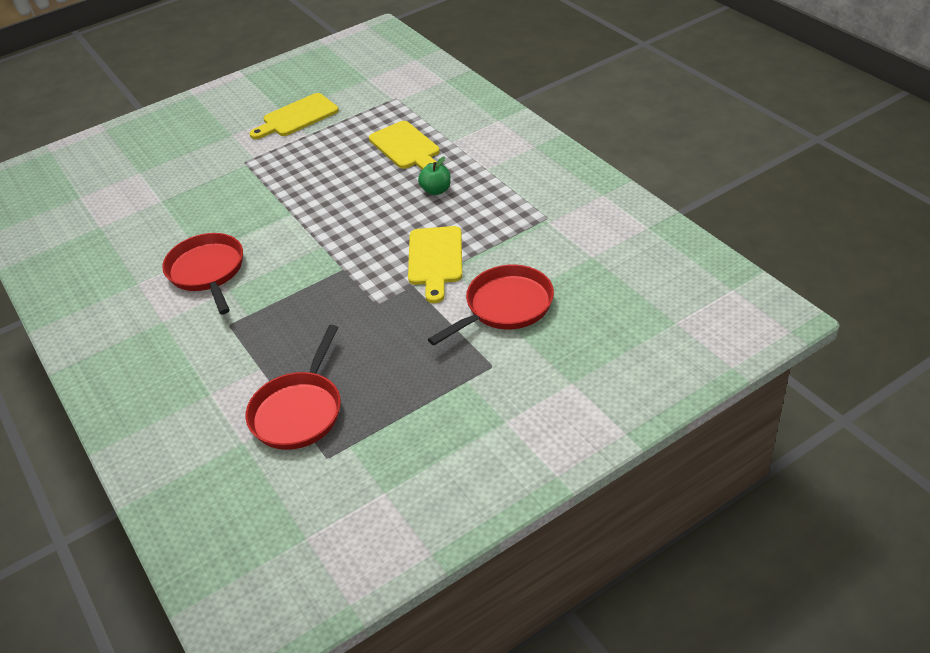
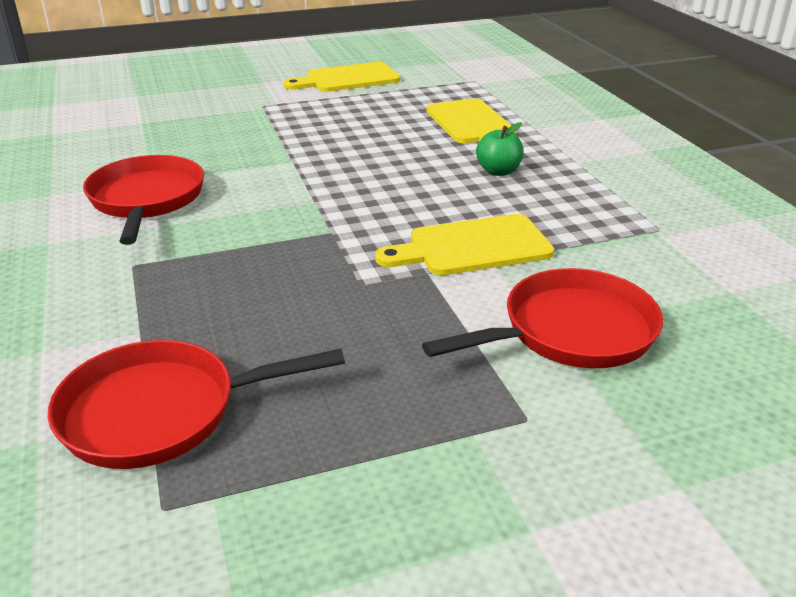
camera: 10 degrees right, 10 degrees down
red pan [246,325,341,450] -> red pan turned 45 degrees clockwise [48,340,345,469]
yellow cutting board [408,226,462,303] -> yellow cutting board turned 60 degrees clockwise [375,214,554,275]

